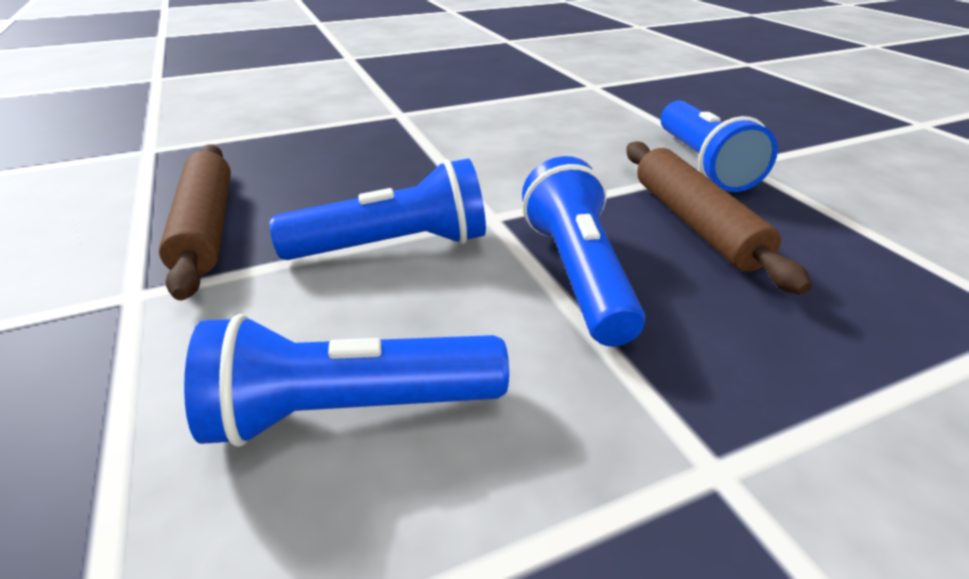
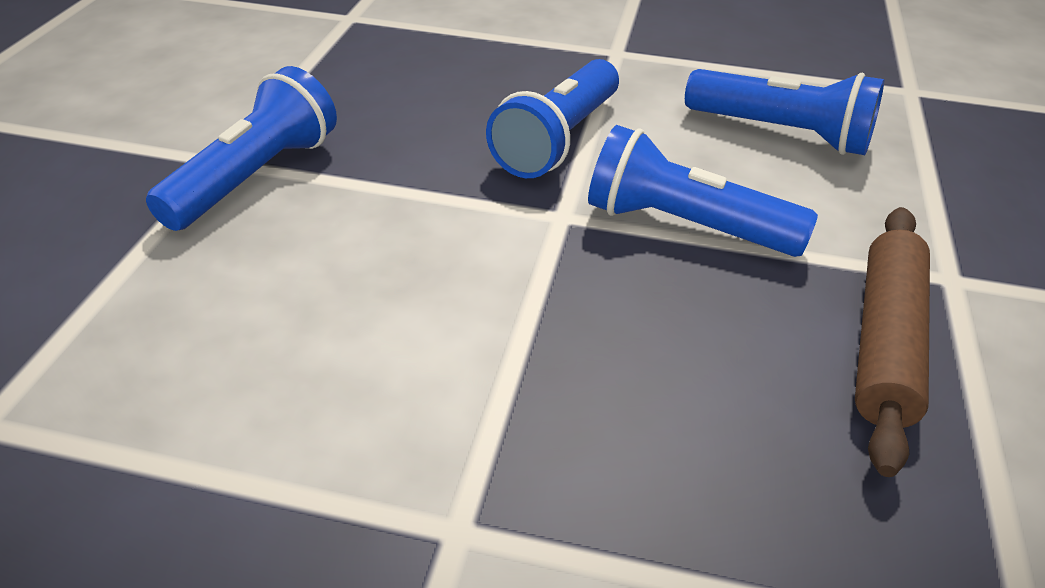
camera: 145 degrees left, 5 degrees up
brown rolling pin [627,141,812,295] -> none

